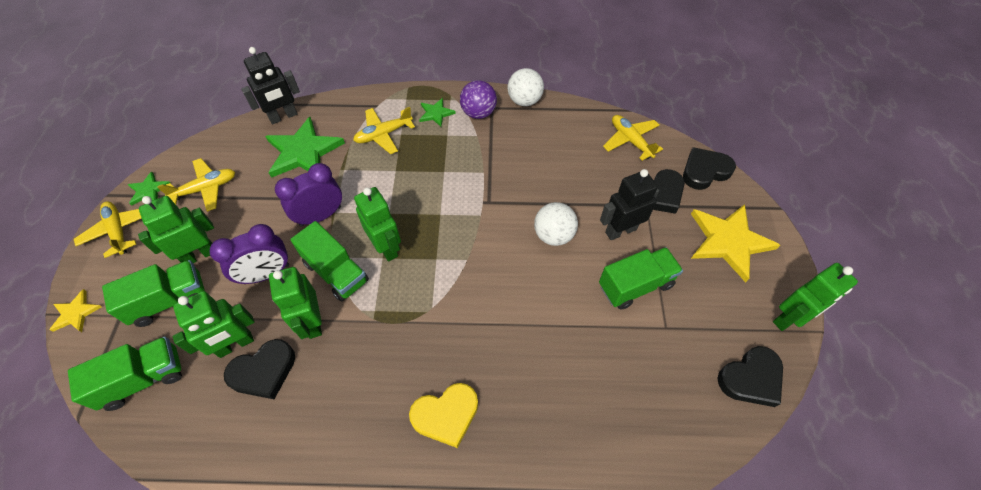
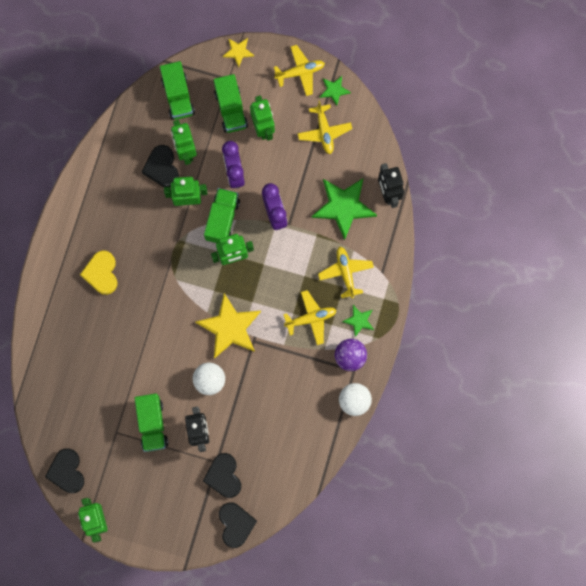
camera: 105 degrees right, 20 degrees up
green truck [290,221,369,302] -> green truck turned 135 degrees clockwise [204,188,240,243]
yellow plane [603,115,663,161] -> yellow plane moved to [283,290,336,345]
yellow star [691,204,780,282] -> yellow star moved to [195,293,261,359]

